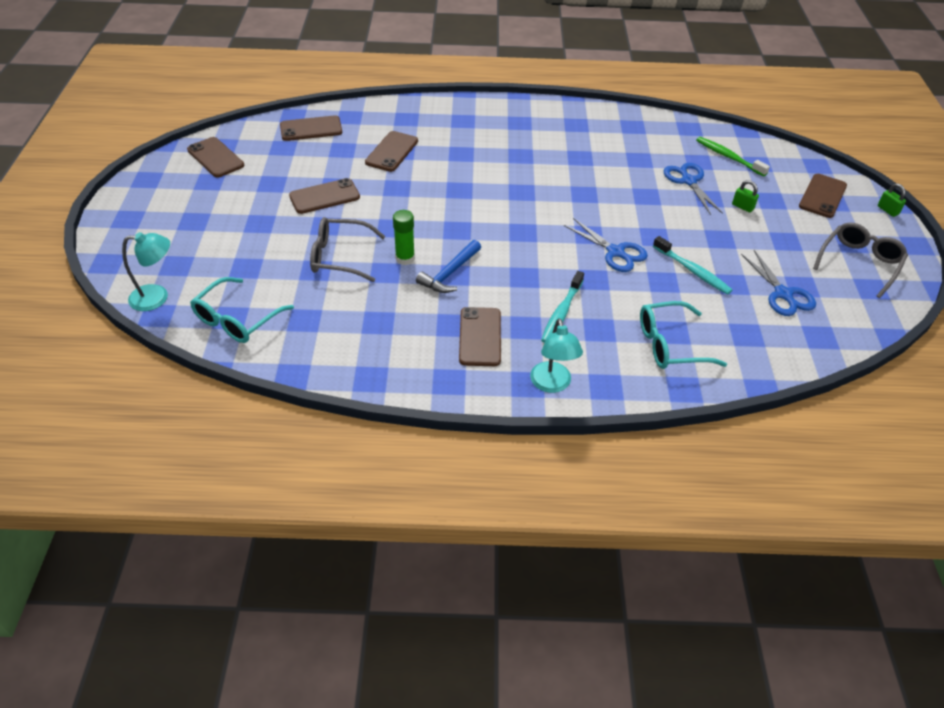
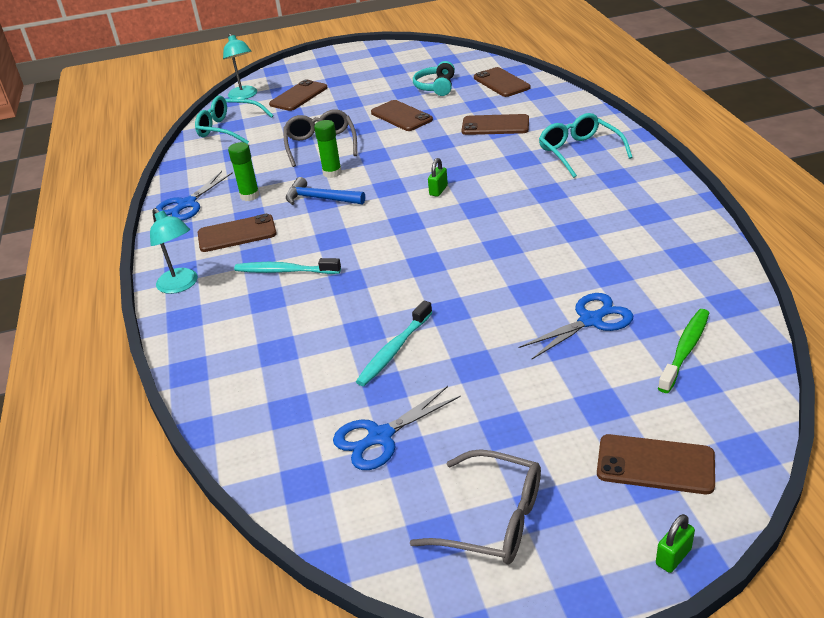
camera: 80 degrees right, 10 degrees down
brown phone [187,137,244,178] -> brown phone moved to [269,80,327,111]
turquoise lamp [530,318,583,393] -> turquoise lamp turned 105 degrees counterclockwise [150,208,198,294]
blue scissors [564,218,648,272] -> blue scissors moved to [156,171,233,220]
turquoise glasses [640,301,727,369] -> turquoise glasses moved to [539,113,633,178]
green padlock [732,180,759,212] -> green padlock moved to [428,158,448,197]
none -> green glue stick [228,142,260,201]
none -> turquoise headphones [413,61,455,96]

